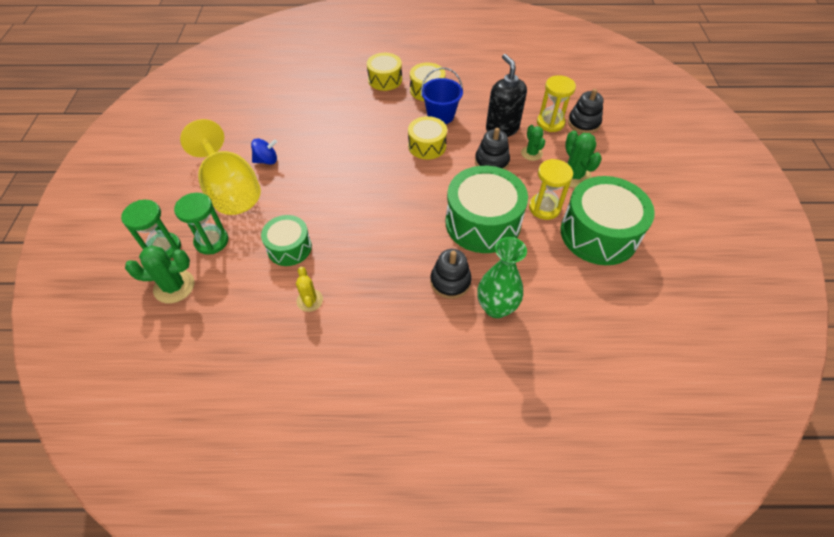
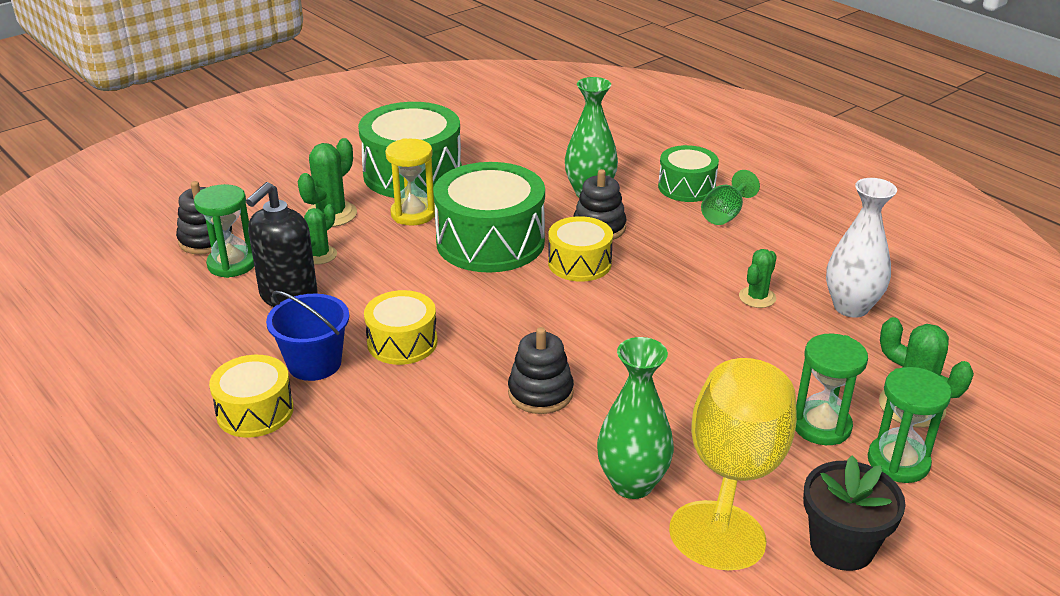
camera: 130 degrees left, 20 degrees down
blue spinning top [251,138,277,165] -> green vase [597,337,674,499]
green drum [261,215,312,266] -> green drum moved to [658,145,719,202]
yellow cactus [296,267,323,312] -> green cactus [739,249,777,308]
yellow drum [367,53,402,91] -> yellow drum moved to [548,216,613,282]
black stacking toy [475,128,510,170] -> black stacking toy moved to [508,327,574,414]
yellow hourglass [537,75,576,132] -> green hourglass [194,184,254,278]
none -> green goblet [701,170,760,225]
none -> black flower pot [803,455,906,571]
none -> white vase [826,178,897,318]

